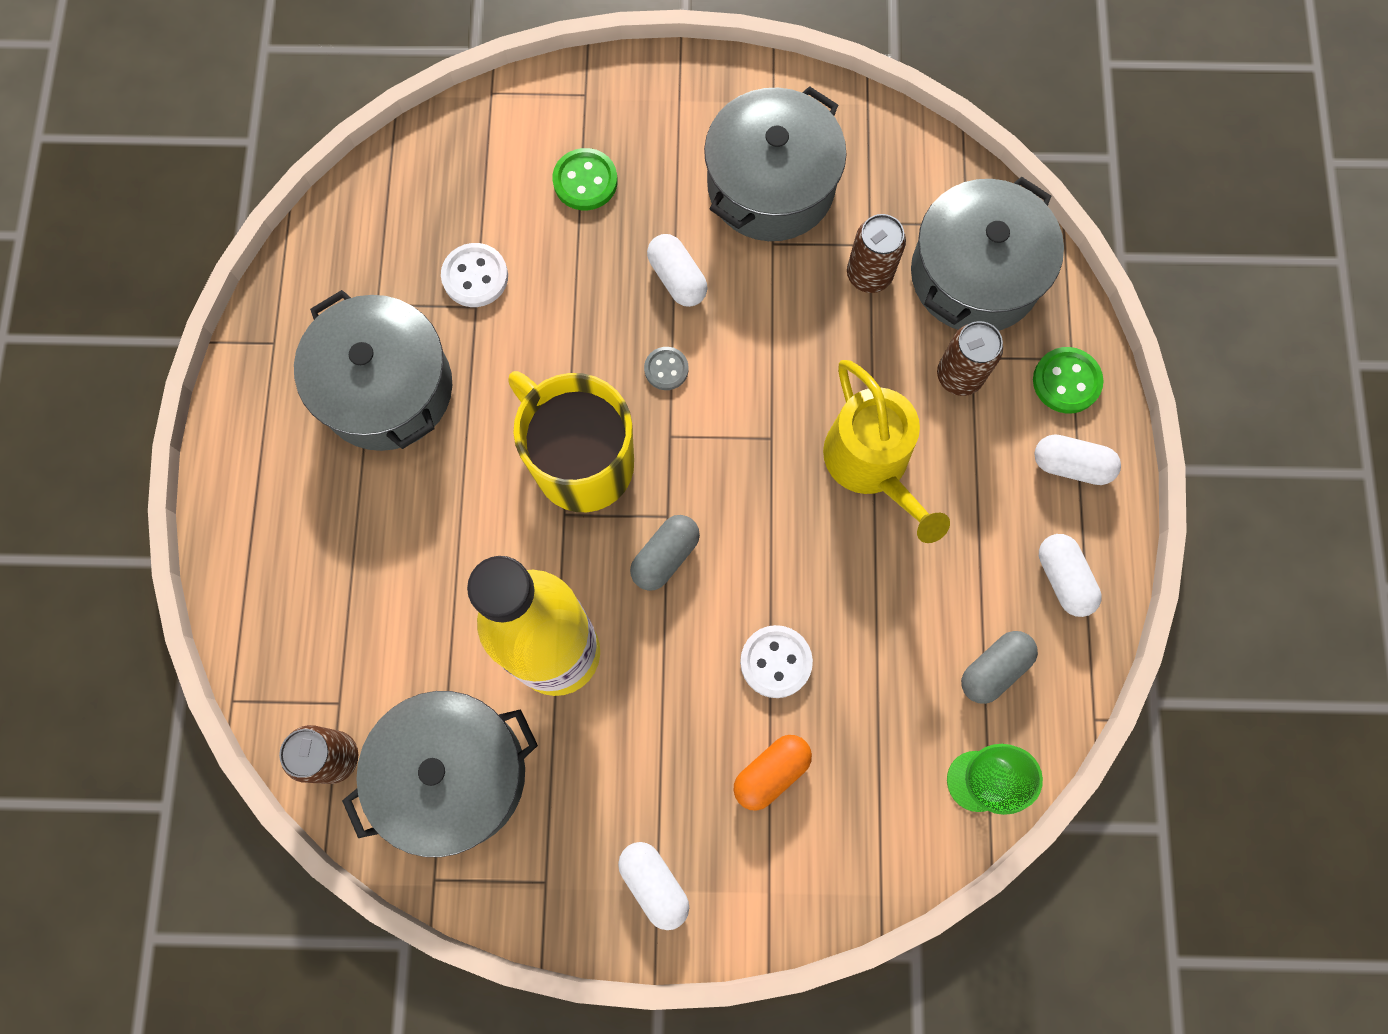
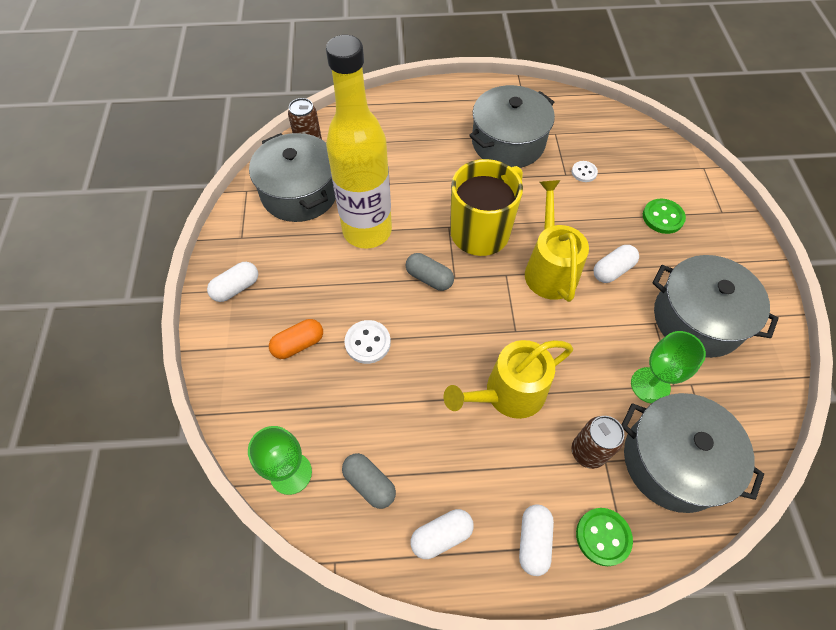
camera: 85 degrees right, 15 degrees down
white button [441,243,508,307] -> white button [572,161,598,182], size x0.66
grey button [644,347,689,390] -> yellow watering can [525,180,589,302]
orange capsule [734,735,812,811] -> orange capsule turned 75 degrees counterclockwise [269,319,323,359]
brown can [847,214,906,293] -> green goblet [631,331,706,403]

